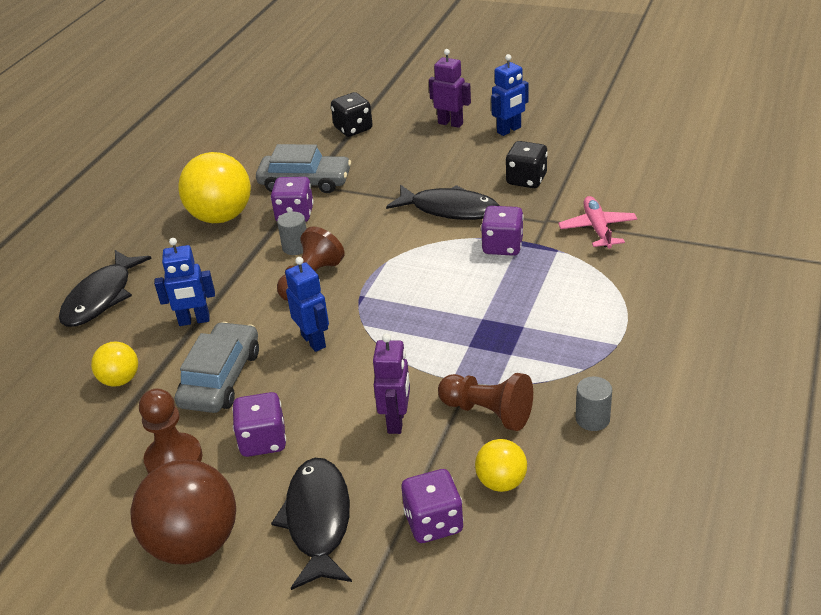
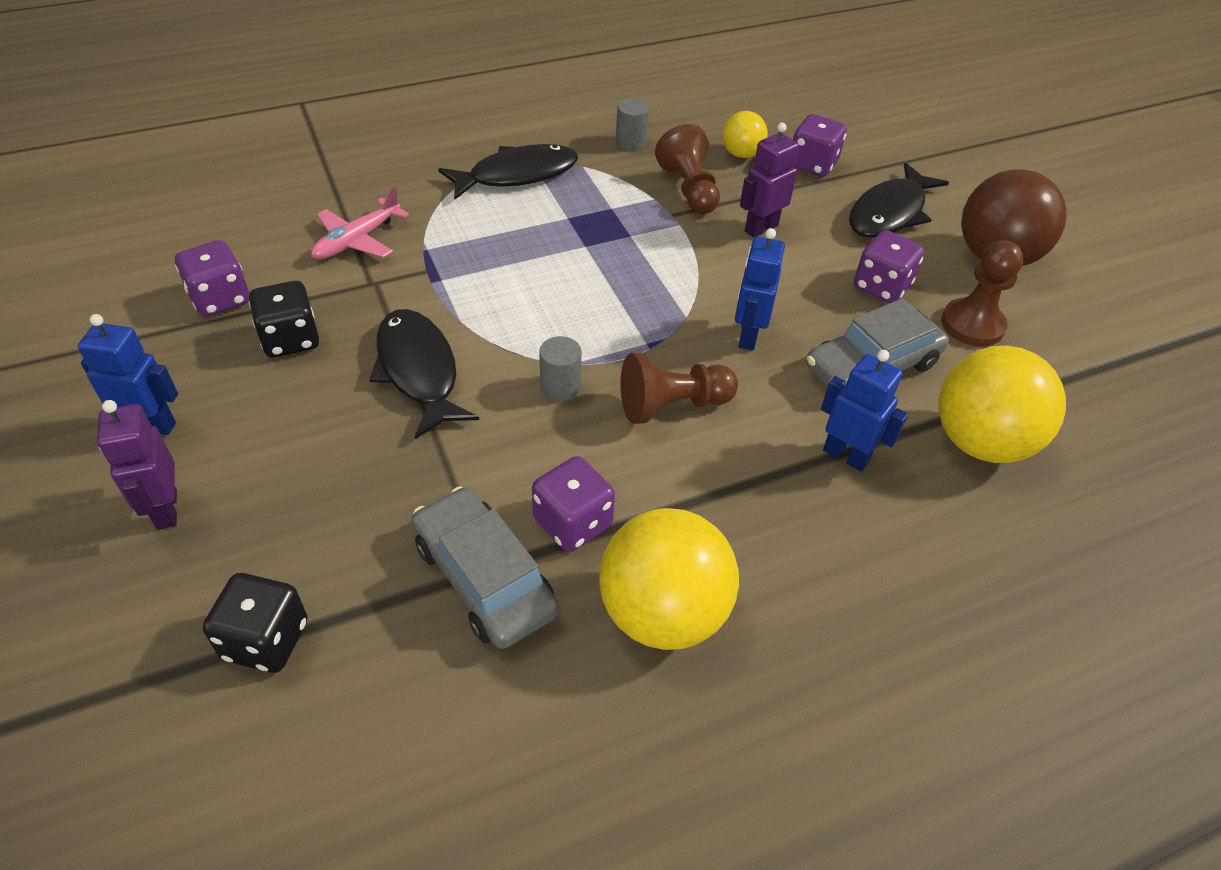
camera: 140 degrees left, 10 degrees up
black fish [59,250,152,327] -> black fish moved to [438,144,578,200]
yellow ball [91,342,138,387] -> yellow ball [938,346,1066,463], size x1.89
grey cylinder [277,212,307,255] -> grey cylinder moved to [539,336,582,401]
purple dice [481,206,524,256] -> purple dice moved to [175,240,250,317]

